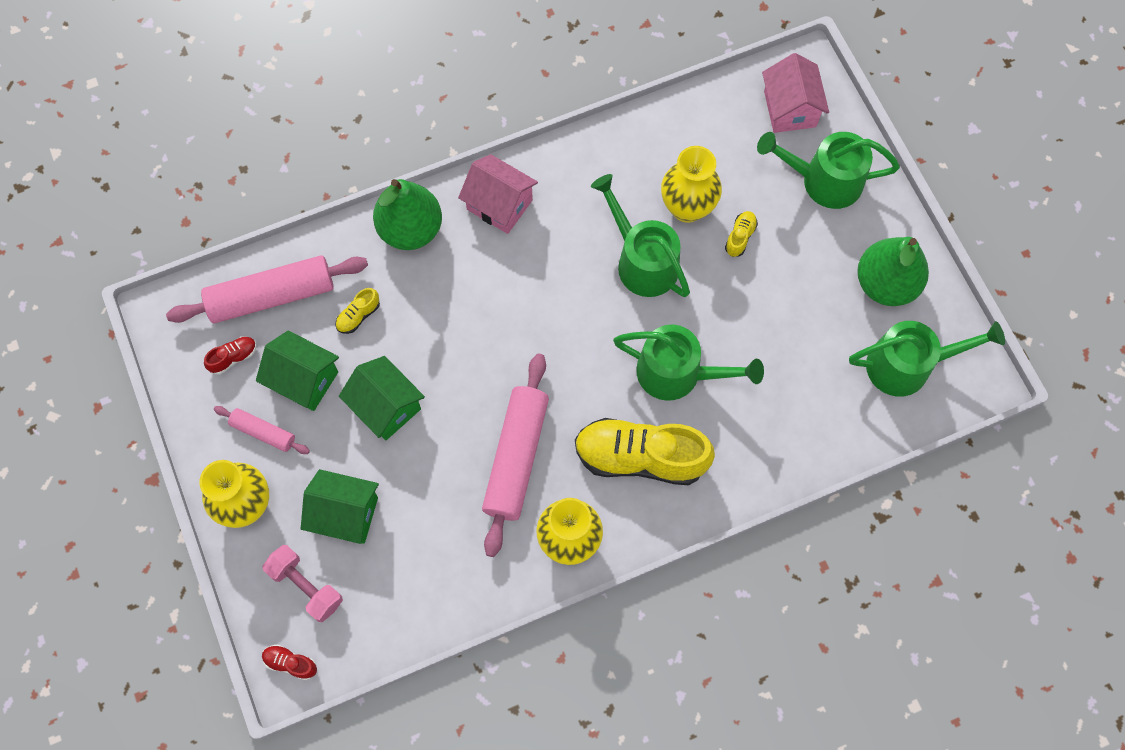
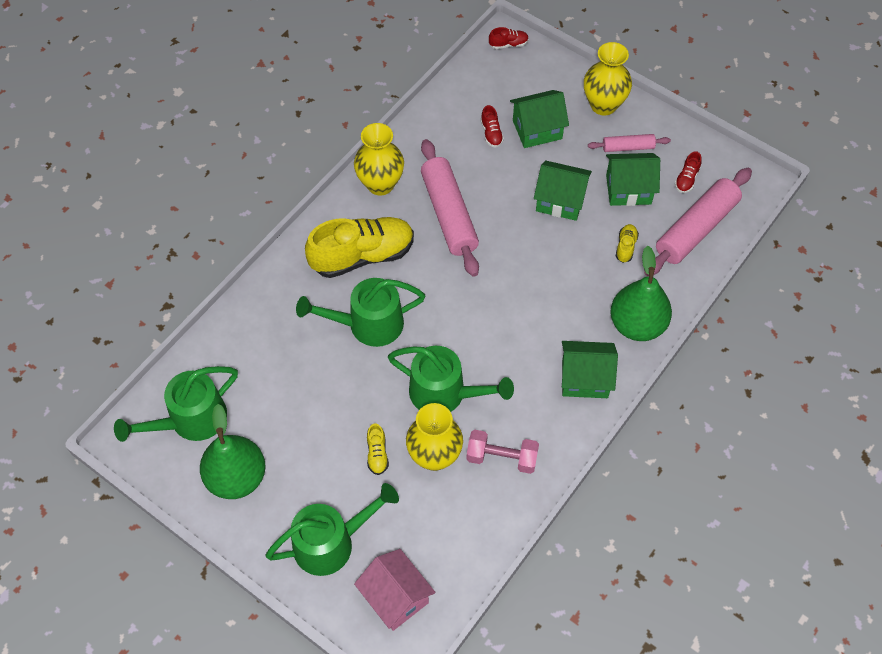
camera: 150 degrees right, 10 degrees down
pink dumbbell [262,545,343,622] -> pink dumbbell moved to [466,430,539,474]
pink house [458,154,538,234] -> green house [562,341,618,398]
none -> red shoe [481,105,504,147]

